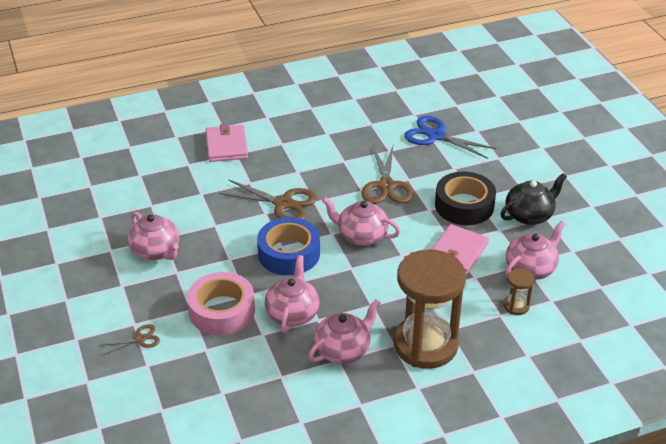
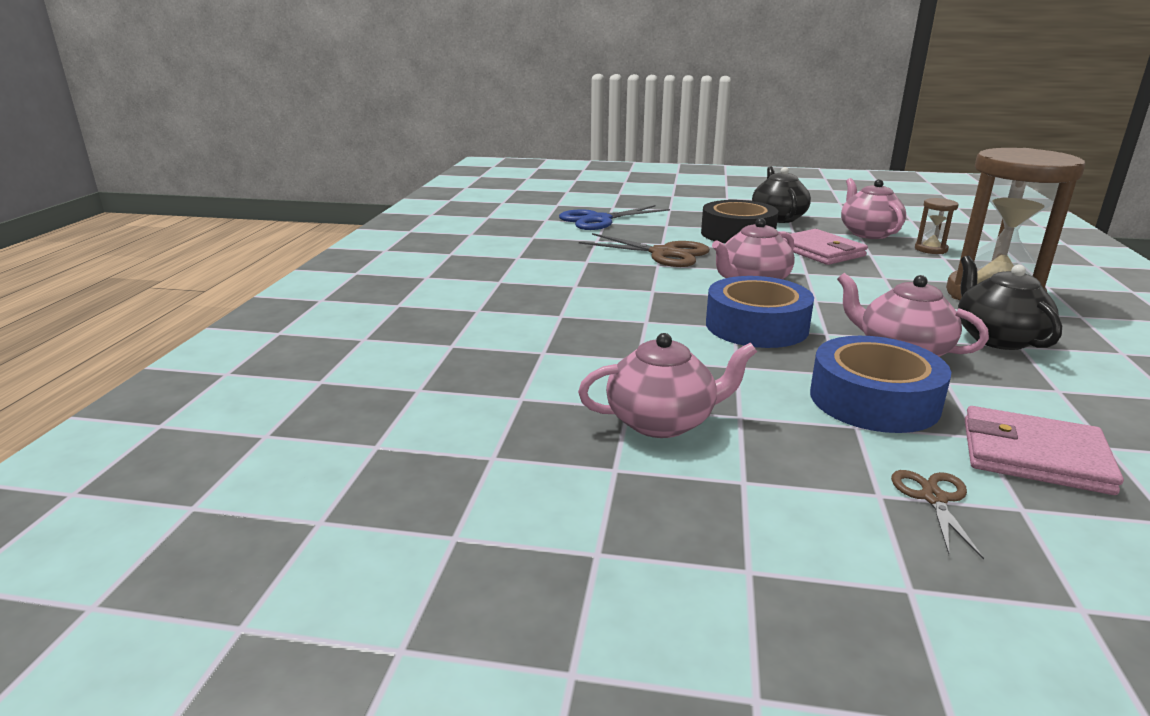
camera: 60 degrees left, 15 degrees down
pink tape [187,272,255,335] -> blue tape [810,336,951,433]
pink wallet [206,124,248,162] -> pink wallet moved to [965,406,1124,495]
brown scissors [219,179,317,220] -> none
pink teapot [308,299,381,364] -> black teapot [958,256,1062,350]

